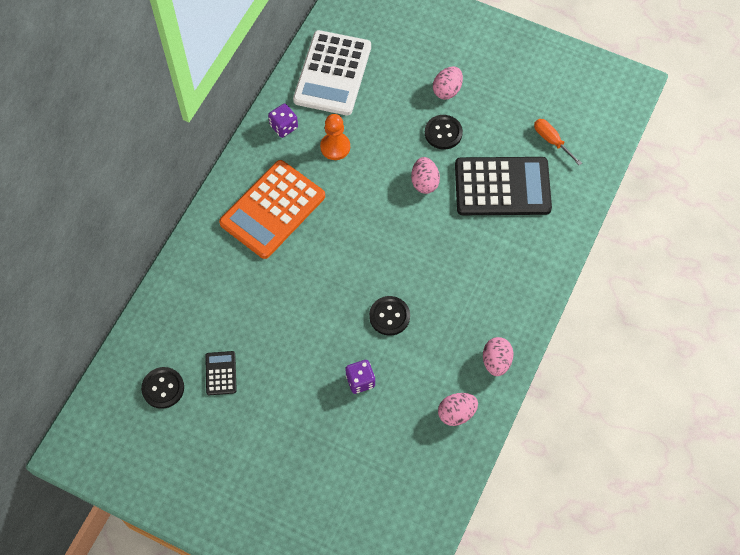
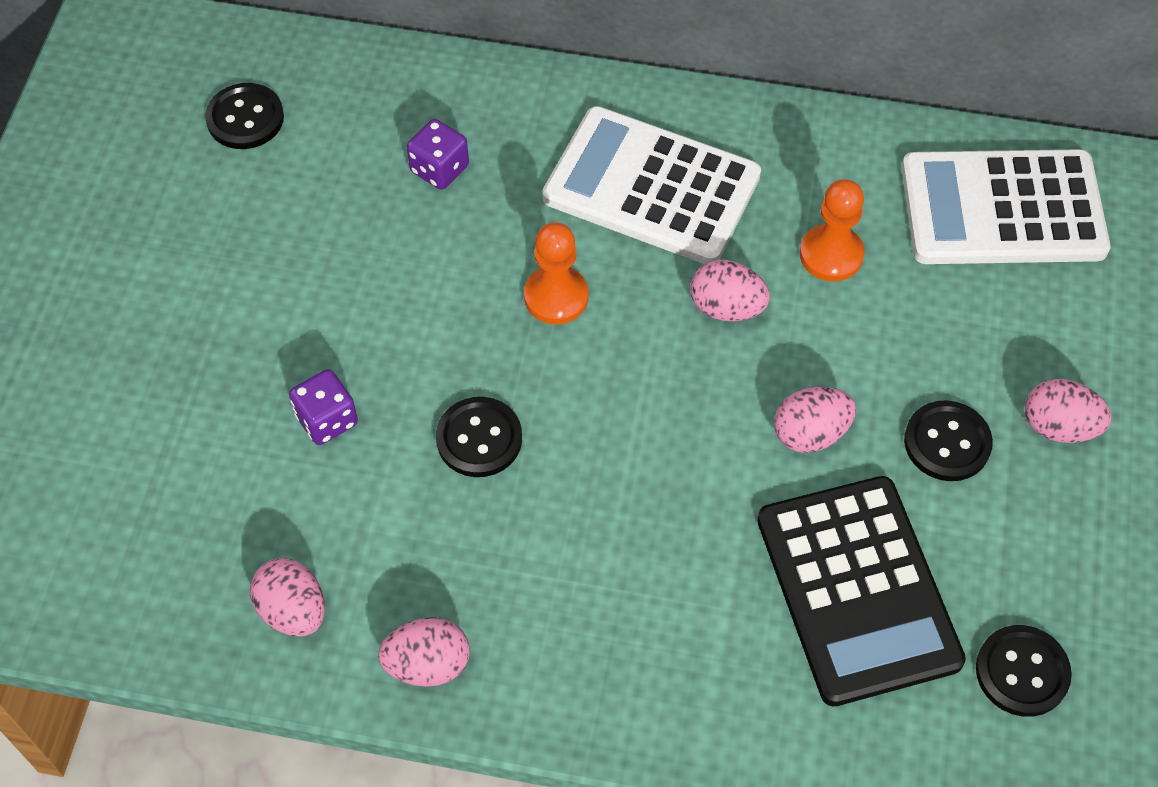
camera: 75 degrees right, 5 degrees down
black calculator [205,351,237,395] -> none
orange calculator [219,160,325,259] -> white calculator [542,106,761,264]
purple dice [268,104,298,138] -> purple dice moved to [407,119,469,190]
orange screwdriver [534,119,582,166] -> black button [976,625,1072,717]
none -> orange pawn [524,223,588,324]
none -> pink egg [690,260,770,321]

